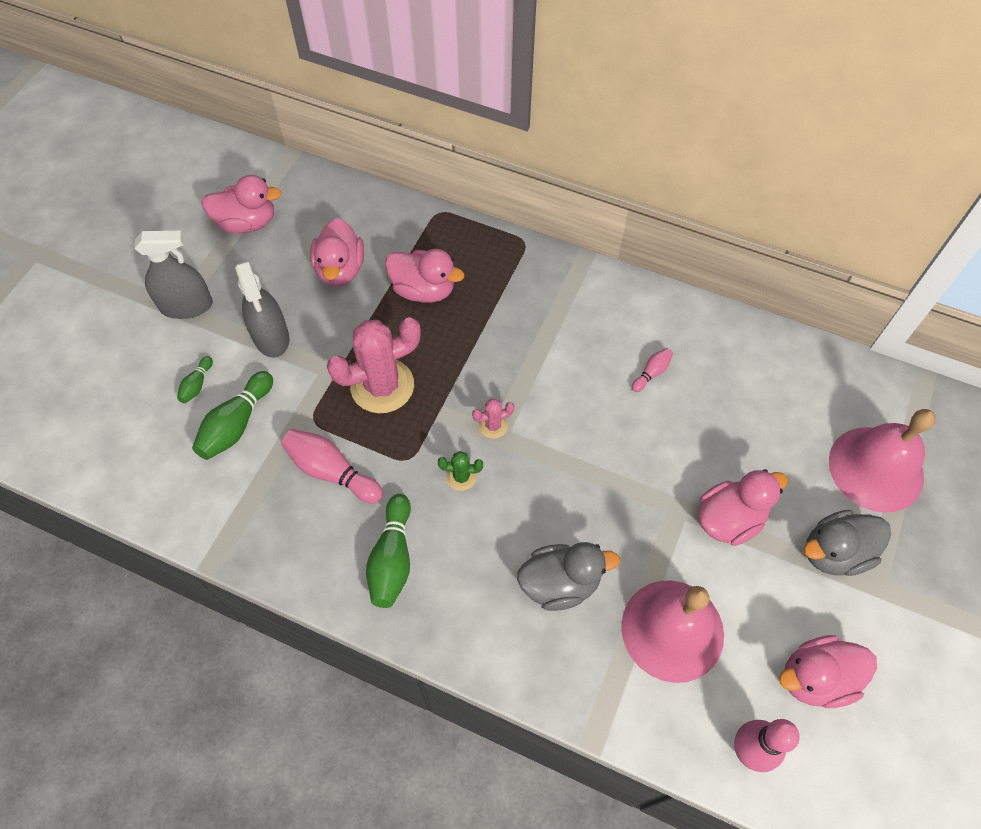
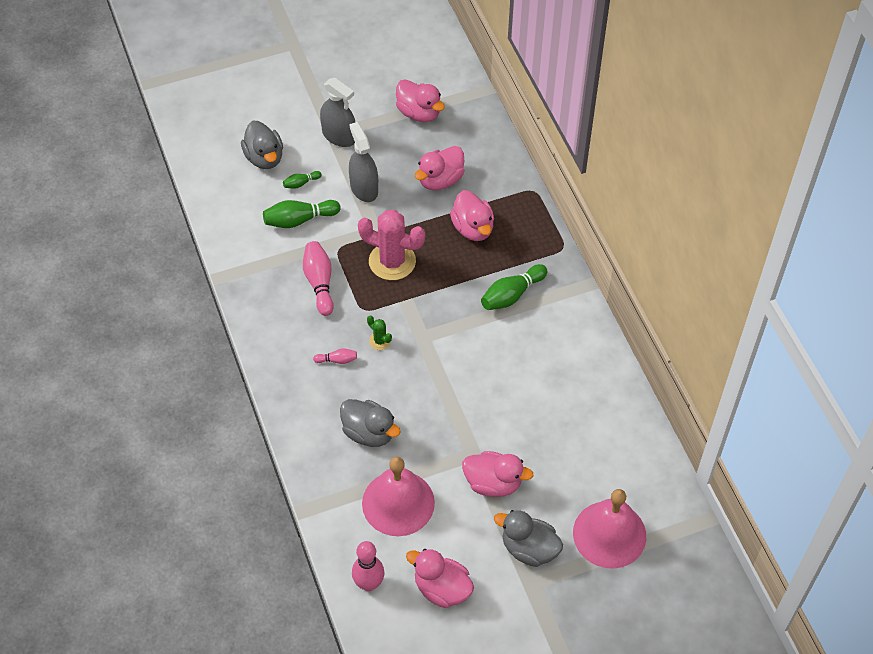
camera: 45 degrees right, 5 degrees down
grey spray bottle [235,261,289,358] -> grey spray bottle turned 135 degrees clockwise [349,122,378,202]
green bowling pin [366,494,411,608] -> green bowling pin moved to [481,264,547,310]
pink cactus [472,399,514,439] -> none
pink bowling pin [632,348,673,392] -> pink bowling pin moved to [313,348,357,364]
none -> grey duck [241,121,283,169]

